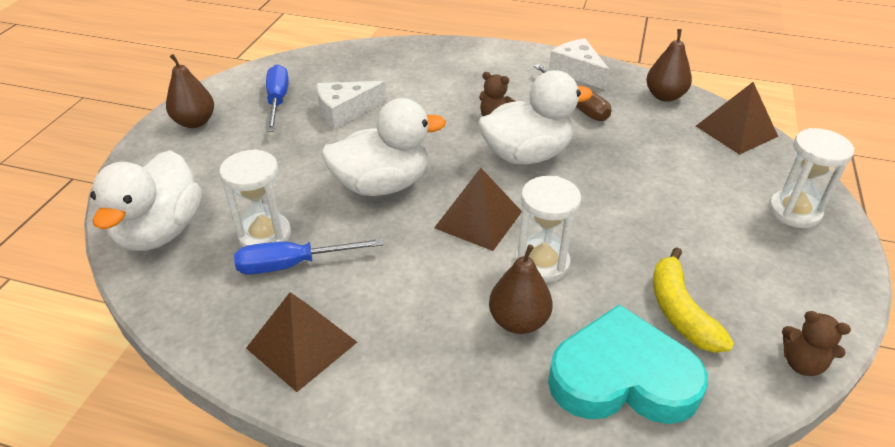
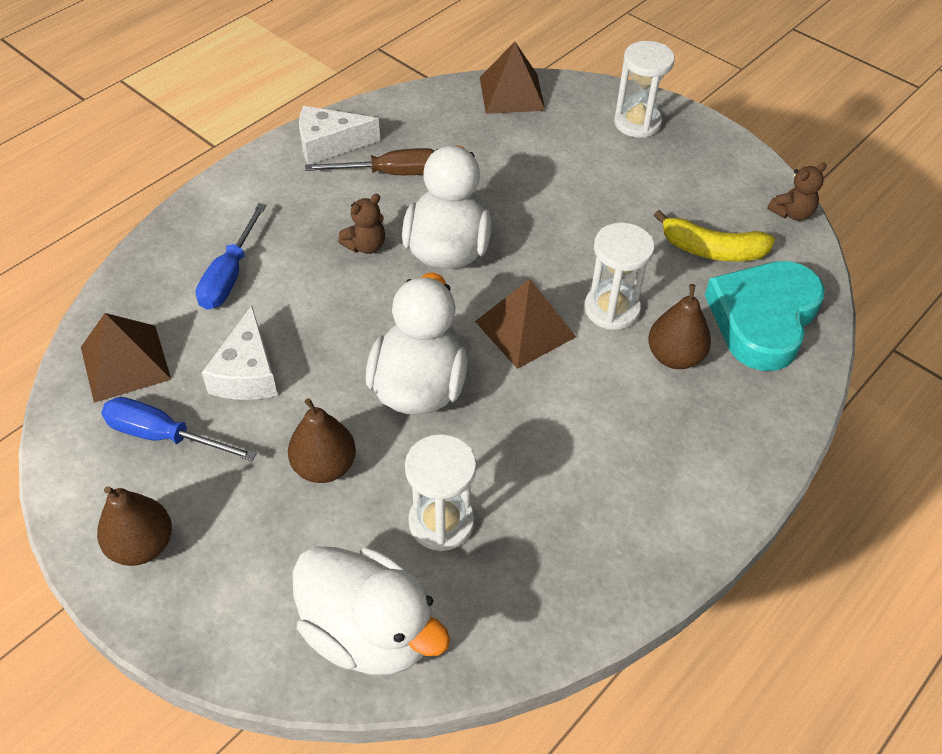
camera: 65 degrees left, 10 degrees up
blue screwdriver [234,239,383,274] -> blue screwdriver moved to [196,203,267,310]
brown pyramid [246,292,357,392] -> brown pyramid moved to [81,313,171,403]
brown pear [646,29,692,102] -> brown pear moved to [288,398,356,483]

